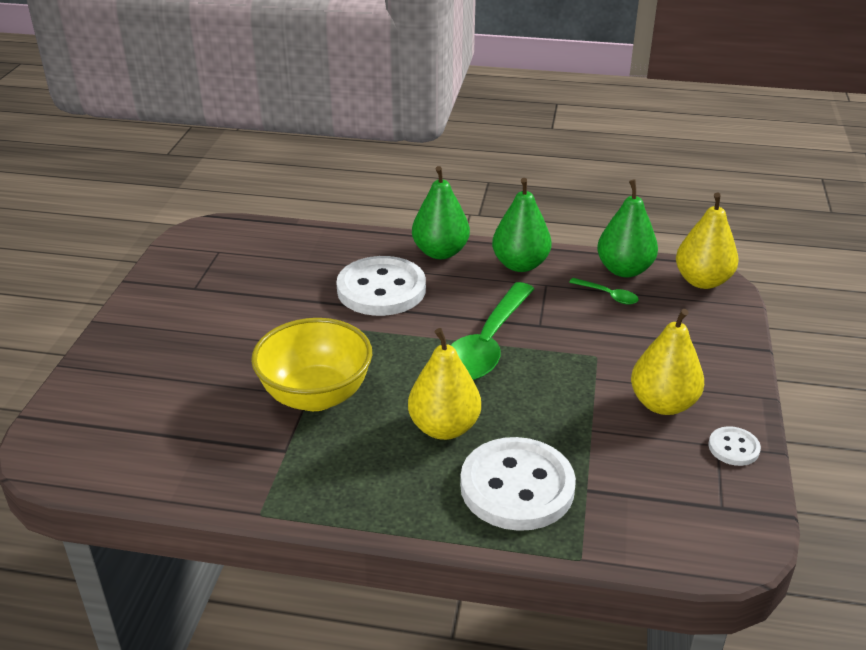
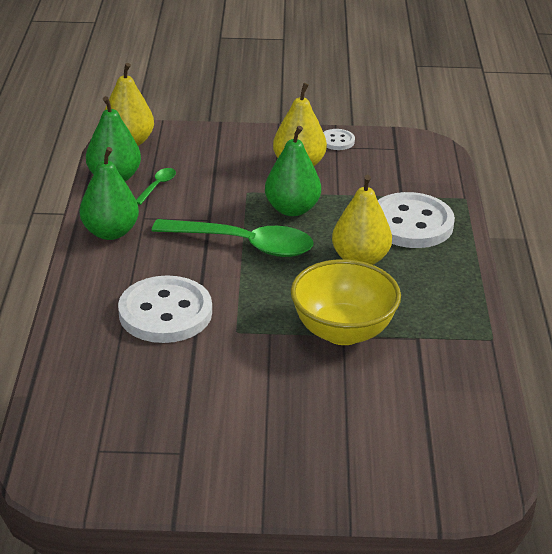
camera: 100 degrees left, 0 degrees up
green pear [412,166,470,259] -> green pear moved to [265,126,321,216]

